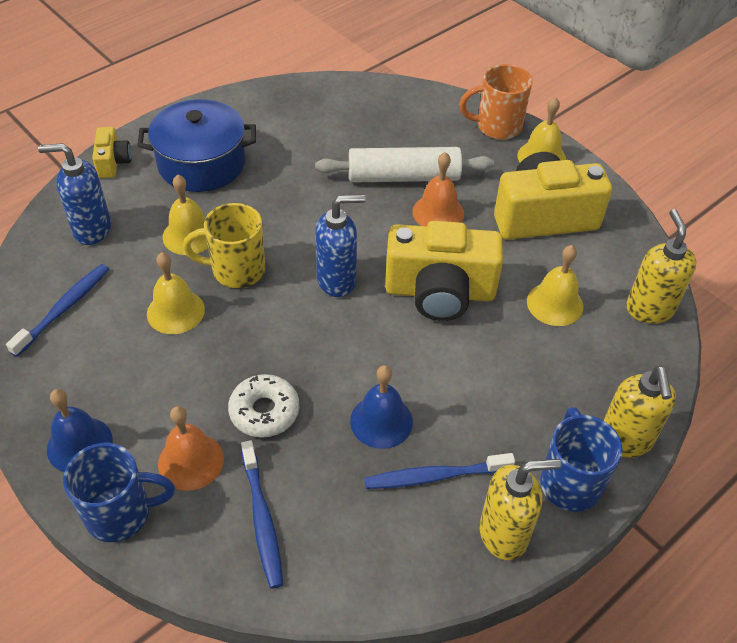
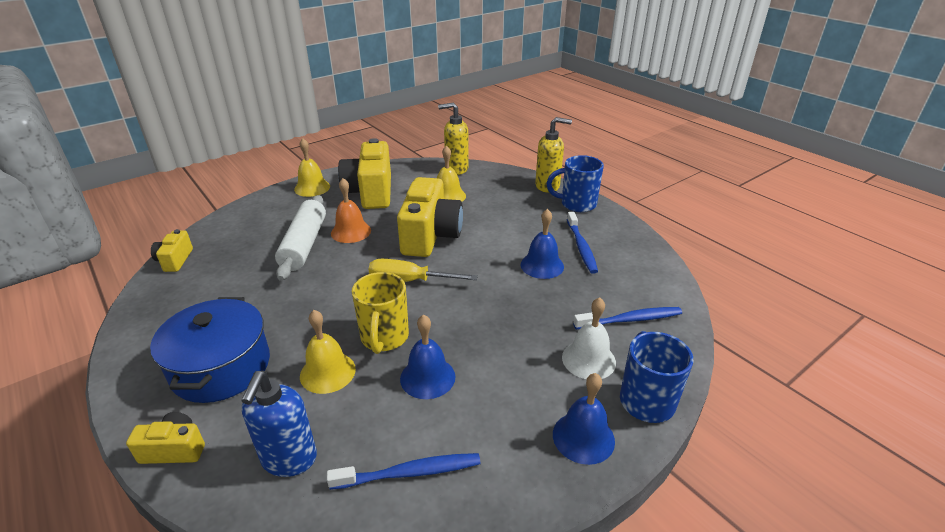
camera: 85 degrees left, 15 degrees down
blue toothbrush [6,264,109,357] -> blue toothbrush turned 135 degrees clockwise [327,453,481,490]
yellow bell [147,252,205,334] -> blue bell [400,315,455,399]
orange bell [158,406,224,491] -> white bell [562,298,616,379]
white donut [228,374,299,438] -> none
blue soap dispenser [315,194,366,297] -> yellow screwdriver [368,259,478,282]
orange mug [459,64,533,140] -> none
yellow soap dispenser [480,459,561,560] -> none
none -> yellow camera [151,229,193,272]

